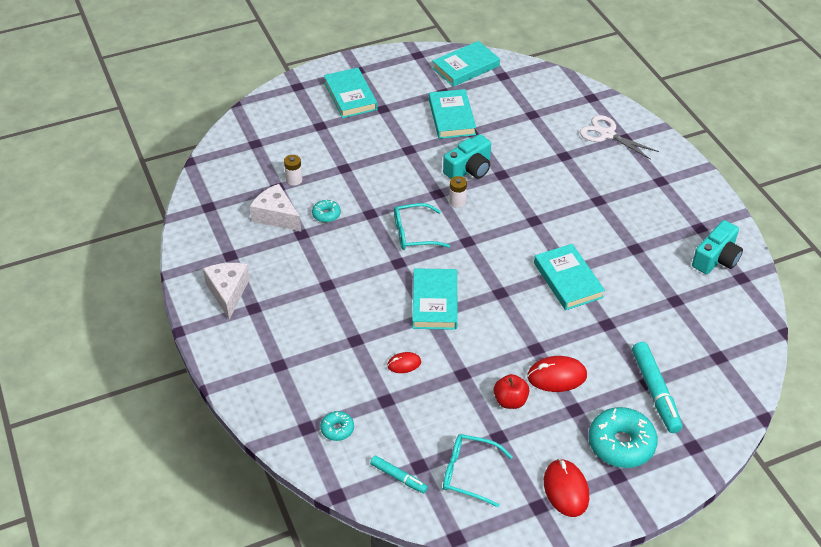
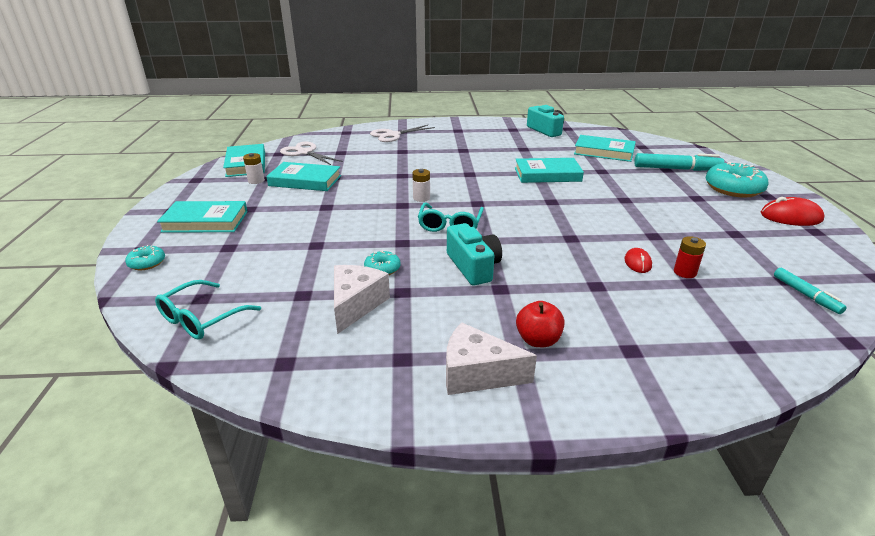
camera: 70 degrees left, 15 degrees down
white cheese [250,184,301,232] -> white cheese turned 135 degrees clockwise [334,265,390,334]
white battery [284,155,302,186] -> white battery moved to [243,153,265,184]
turquoise donut [321,411,354,441] -> turquoise donut moved to [125,245,165,270]
turquoise marker [370,456,428,493] -> turquoise marker turned 105 degrees clockwise [774,268,847,314]
turquoise book [412,268,458,330] -> turquoise book moved to [574,135,636,162]
turquoise camera [443,134,491,179] -> turquoise camera moved to [447,223,502,286]
turquoise glasses [443,434,513,507] -> turquoise glasses moved to [155,280,261,340]
red apple [494,374,530,409] -> red apple moved to [516,301,565,347]
red mouse [527,356,587,392] -> none
none -> white scissors [280,142,343,165]
none -> red battery [674,236,706,278]

